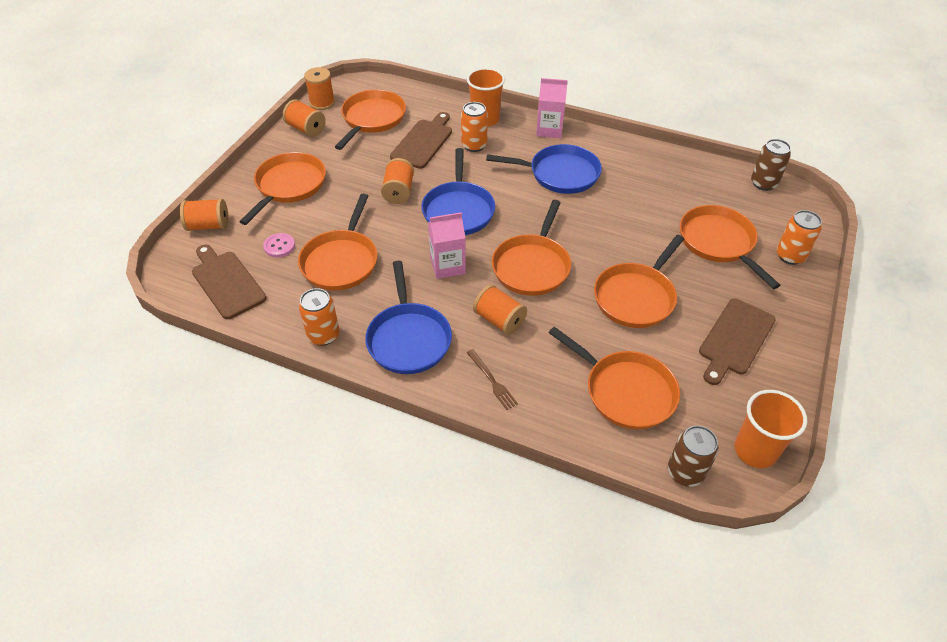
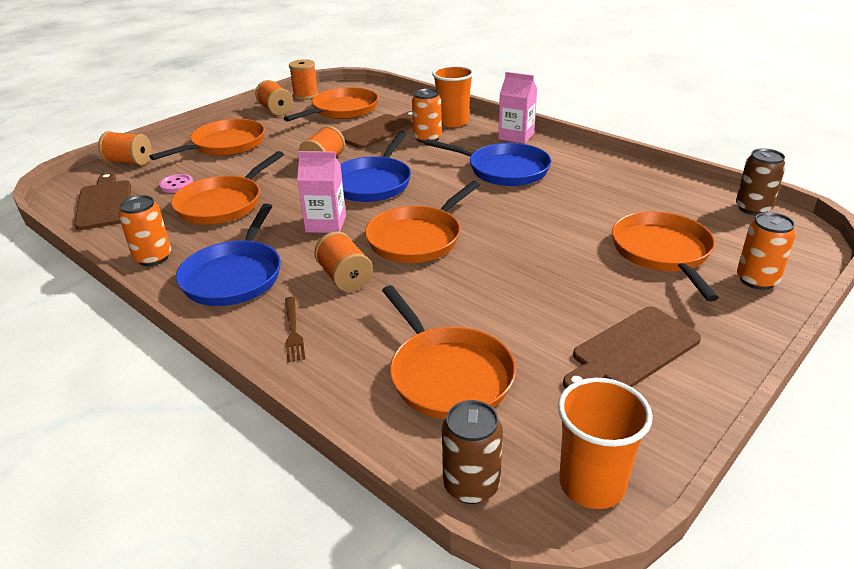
camera: 20 degrees right, 15 degrees down
orange pan [594,235,684,328] -> none

